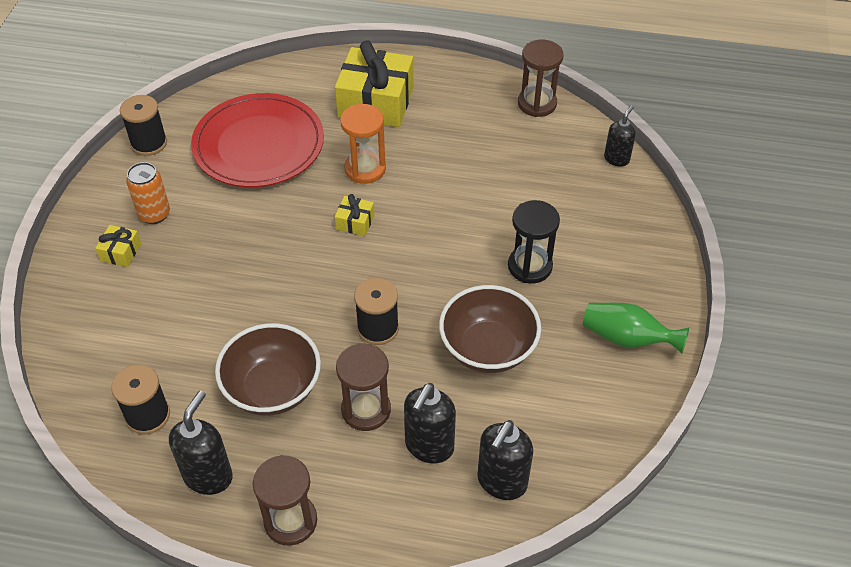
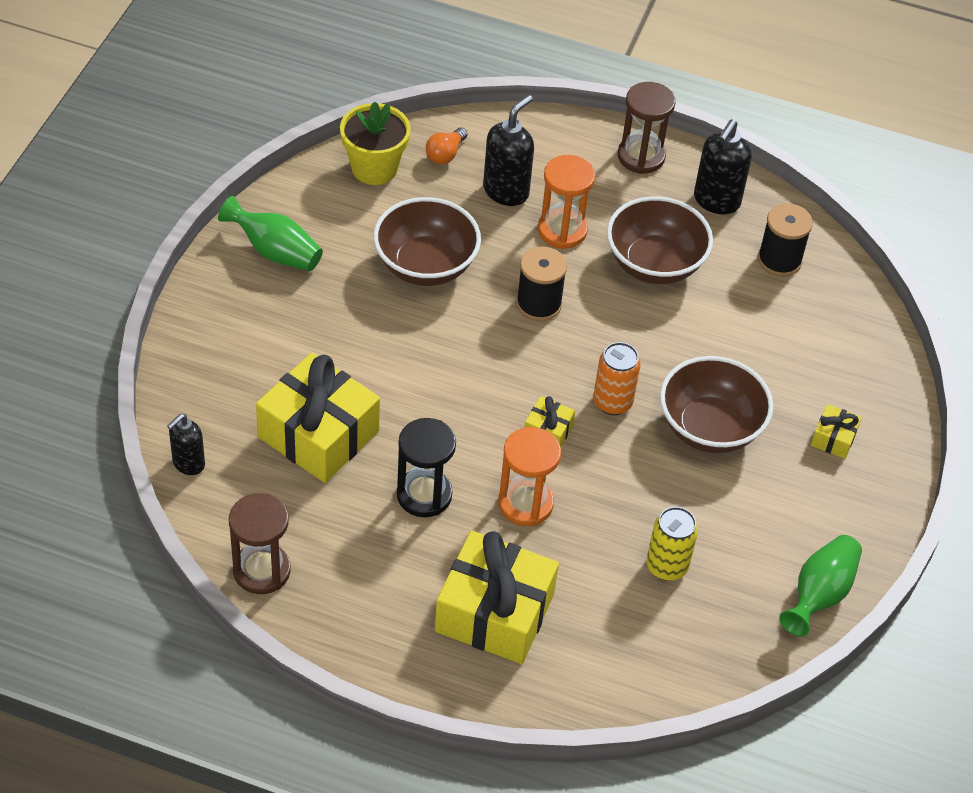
camera: 175 degrees left, 0 degrees up
black spool [120,95,167,156] -> green vase [779,535,862,637]
orange can [126,162,170,224] -> orange can moved to [593,342,641,415]
red plate [191,93,324,187] -> yellow can [646,507,698,581]
brown hourglass [336,343,391,431] -> orange hourglass [538,155,595,249]
black soap dispenser [477,420,533,500] -> orange light bulb [426,127,468,164]
black hourglass [508,200,560,284] -> black hourglass moved to [397,418,456,517]
none -> yellow gift [256,353,380,483]
none -> yellow flower pot [340,102,411,185]
none -> brown bowl [660,356,773,453]

